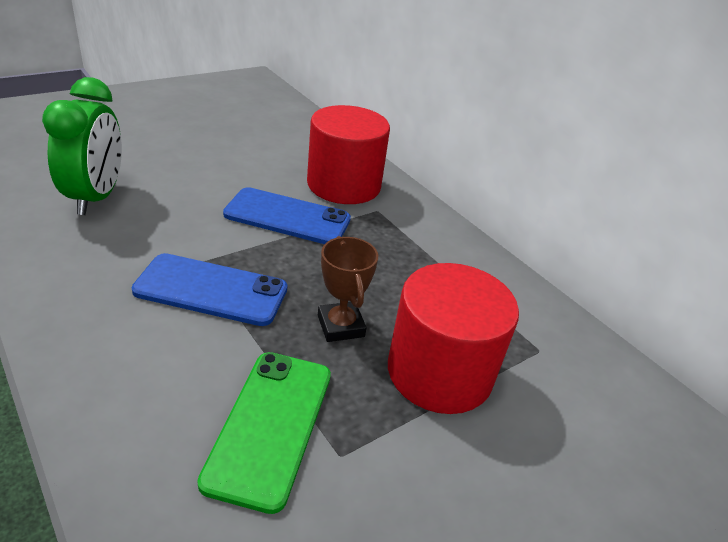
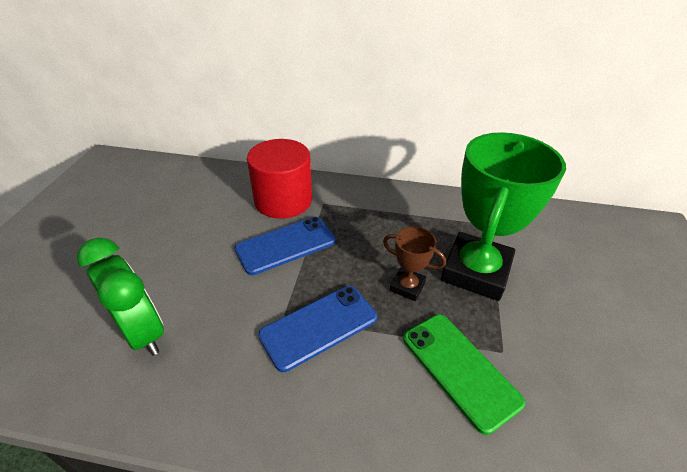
camera: 40 degrees left, 5 degrees up
red cylinder [388,263,519,414] -> green trophy [441,132,566,301]

